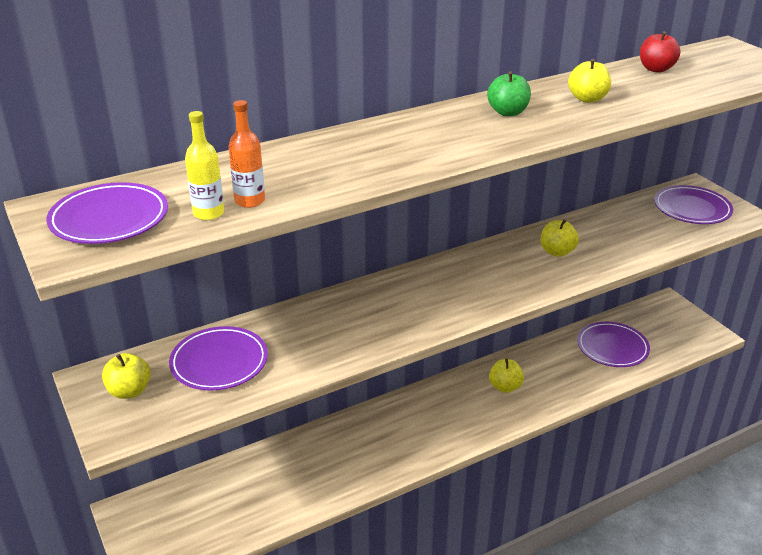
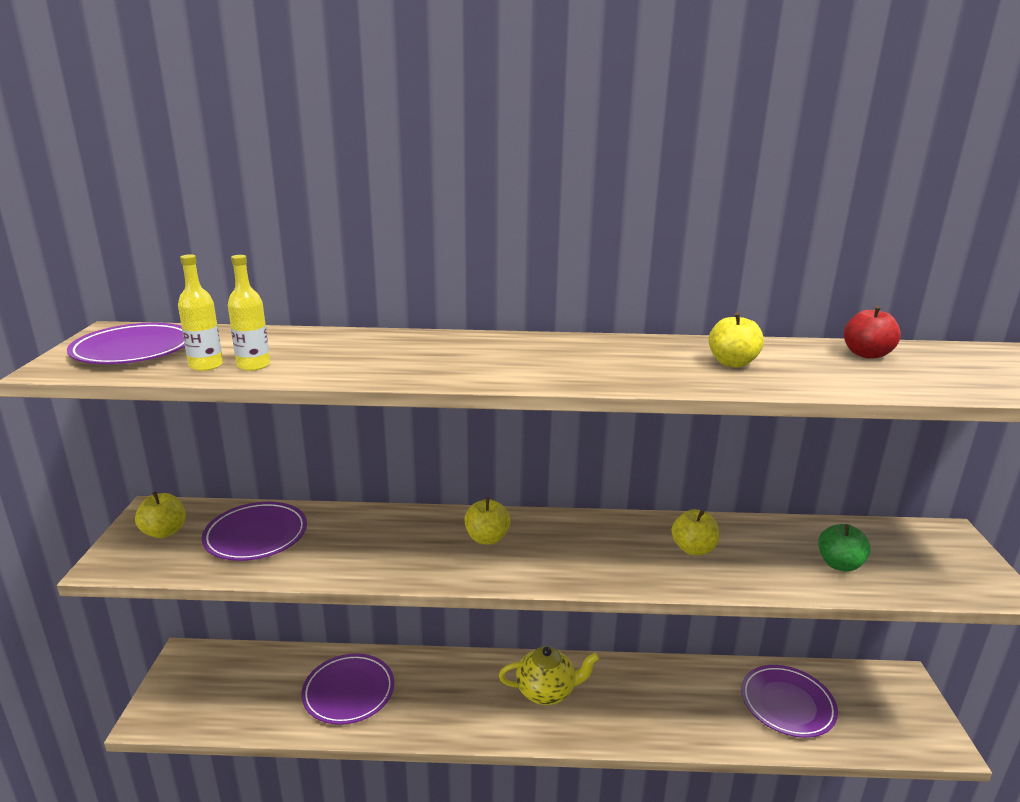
camera: 30 degrees right, 10 degrees down
orange bottle [228,100,265,208] -> yellow bottle [228,255,270,371]
green apple [487,71,531,116] -> green apple moved to [818,524,871,572]
yellow apple [489,359,524,393] -> yellow apple moved to [464,497,511,544]
purple plate [654,185,733,224] -> purple plate moved to [301,653,394,725]
none -> yellow teapot [499,646,599,705]

